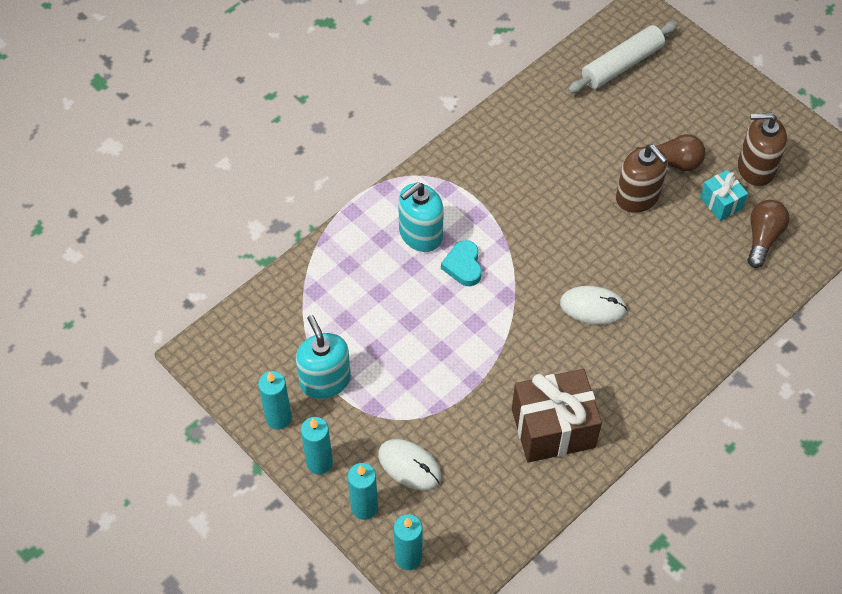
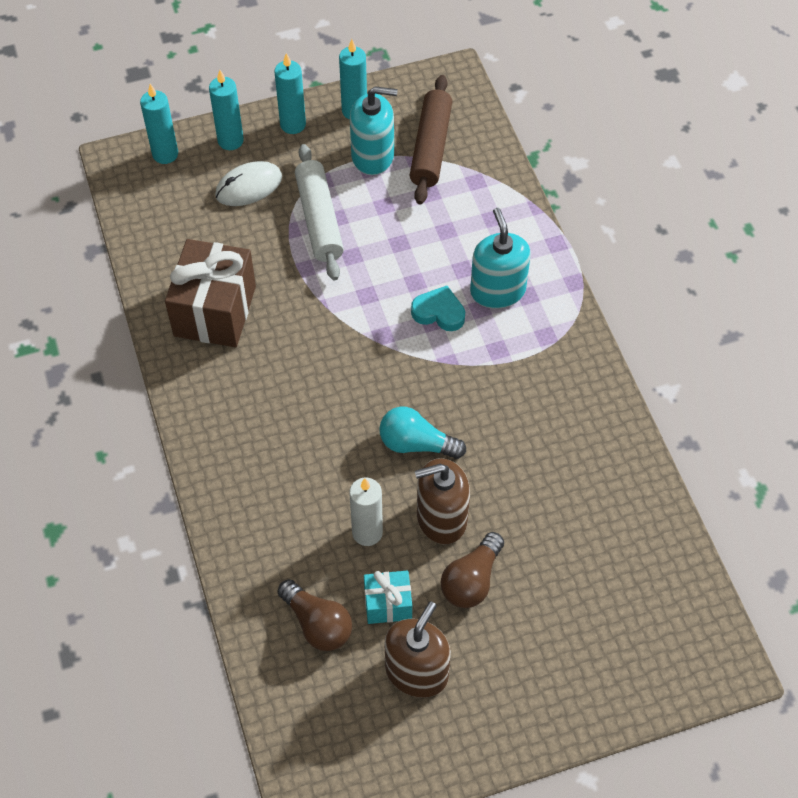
camera: 115 degrees right, 0 degrees up
white mouse [560,286,627,325] -> none
white rolling pin [568,22,678,93] -> white rolling pin moved to [295,144,344,280]
none -> white candle [349,477,383,546]
none -> turquoise light bulb [379,407,466,459]
none -> brown rolling pin [410,75,452,204]

